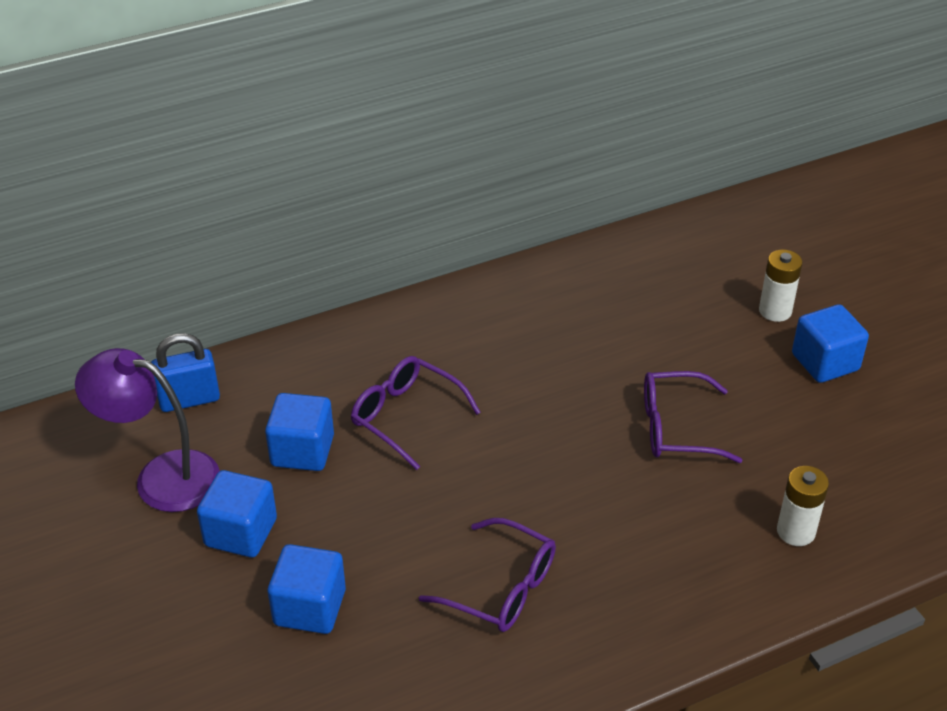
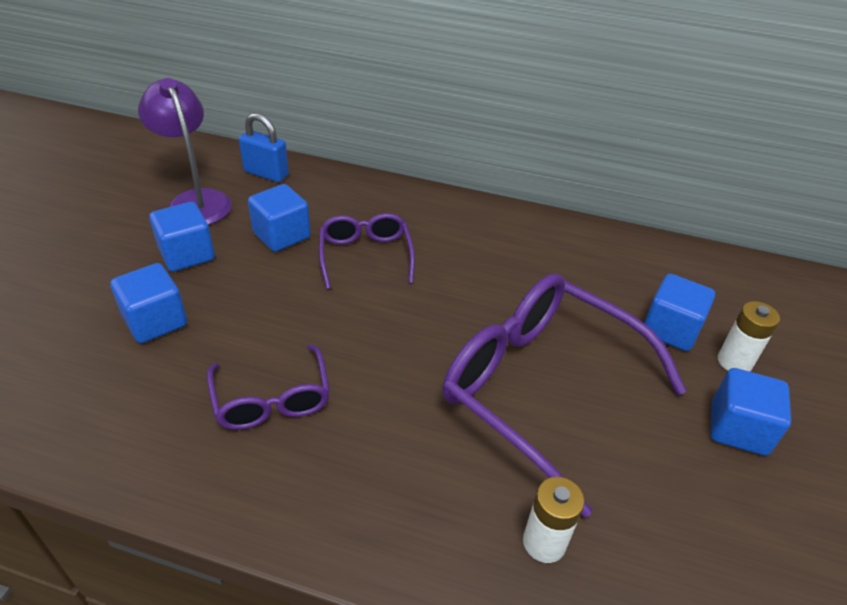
camera: 40 degrees right, 0 degrees up
purple glasses [644,371,742,463] -> purple glasses [443,273,687,518], size x1.91
none -> blue cube [644,274,715,351]

